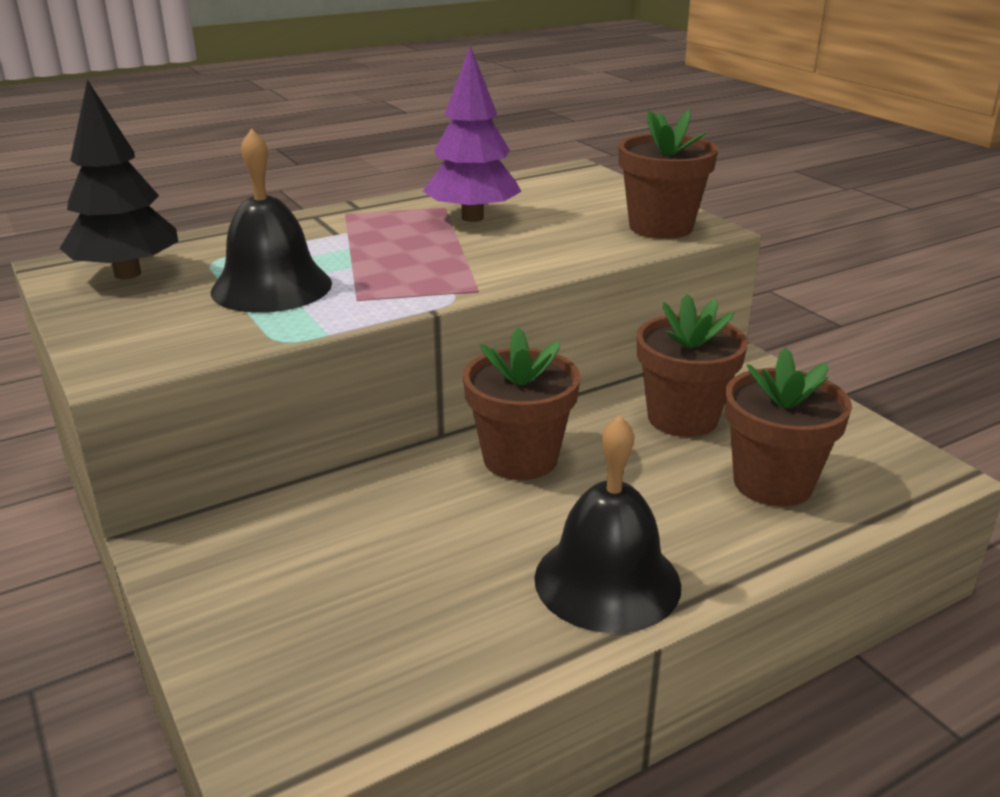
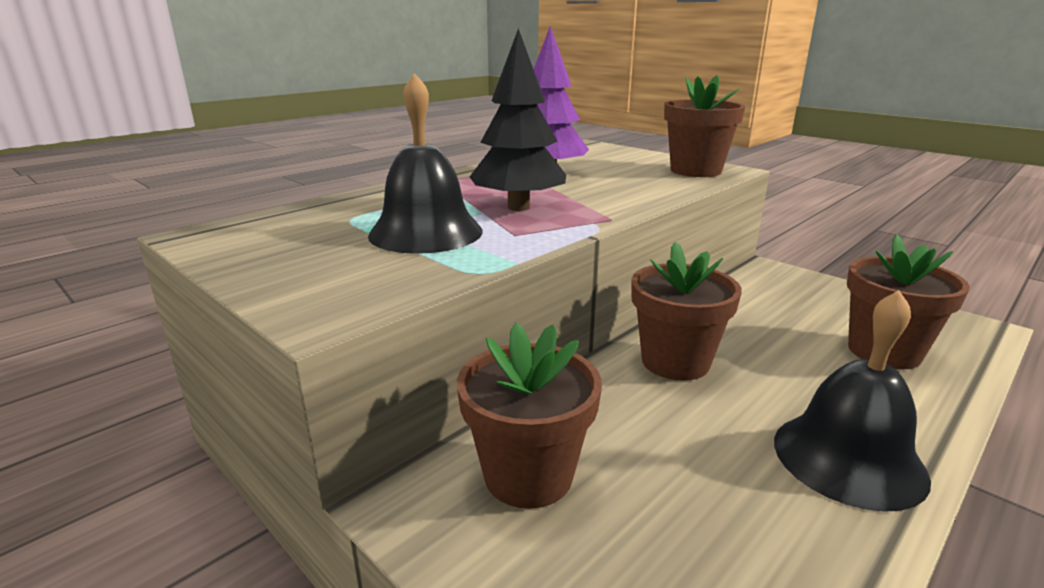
camera: 15 degrees left, 5 degrees down
black tree [59,80,178,279] -> black tree moved to [470,28,566,211]
brown flower pot [637,294,748,437] -> brown flower pot moved to [457,323,602,509]

